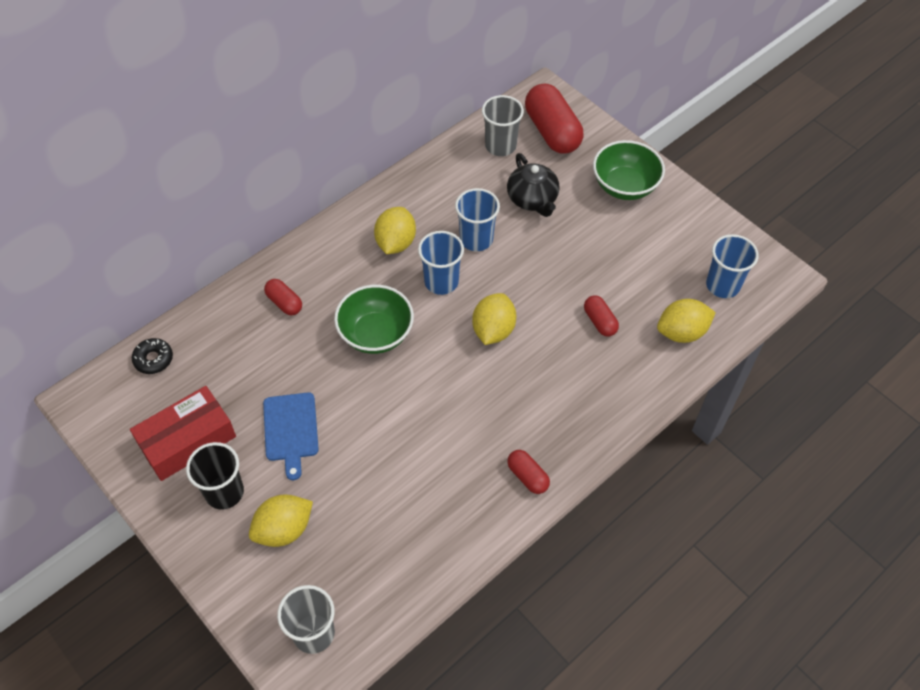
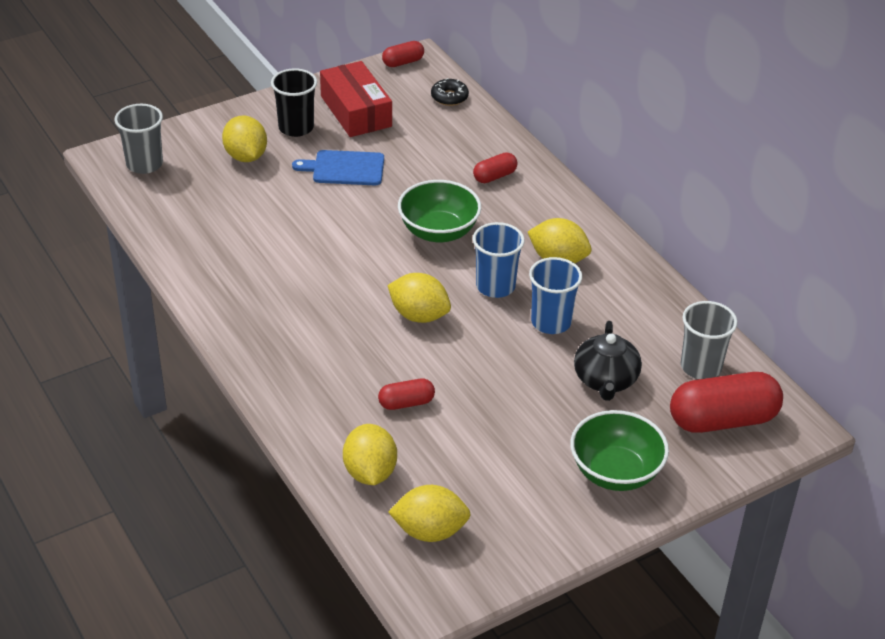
camera: 100 degrees right, 15 degrees down
black teapot [507,153,560,217] -> black teapot turned 75 degrees counterclockwise [574,321,642,401]
red capsule [507,450,550,494] -> red capsule moved to [382,41,424,67]
blue cup [706,234,759,298] -> yellow lemon [388,485,471,542]

